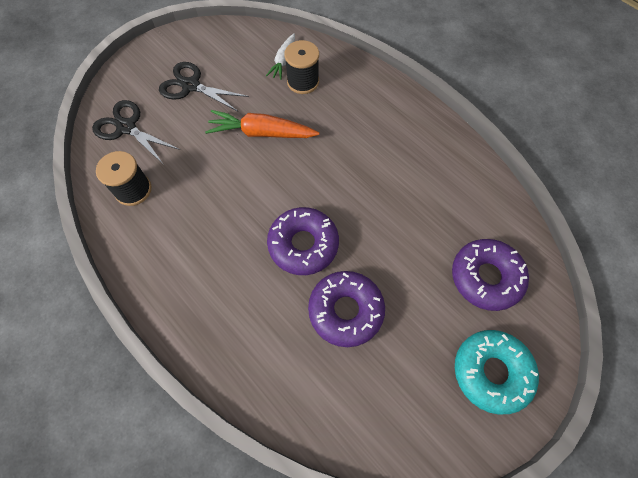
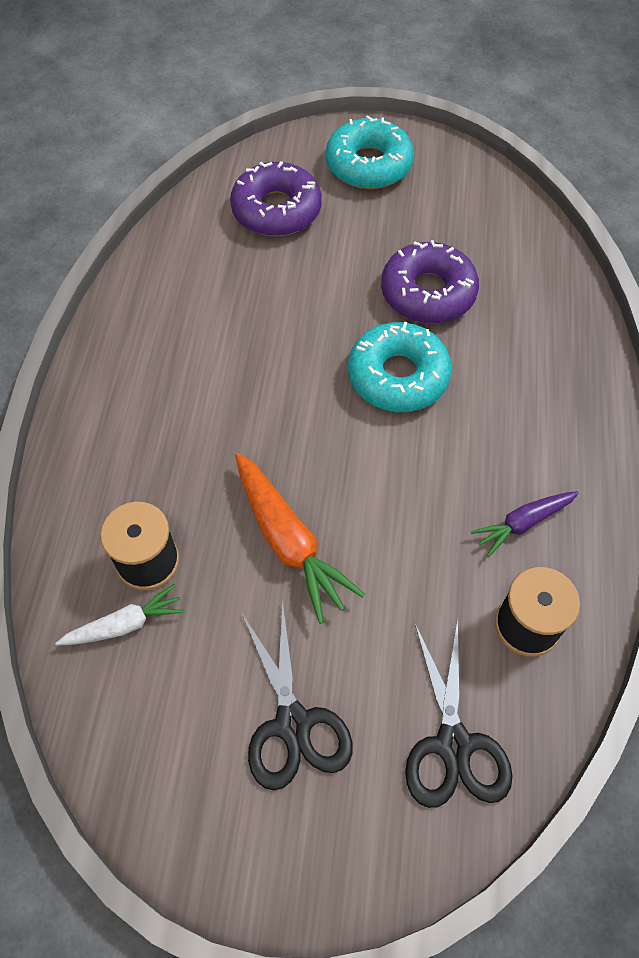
camera: 130 degrees left, 5 degrees down
purple donut [267,207,339,275] -> turquoise donut [348,322,452,412]
none -> purple carrot [471,491,579,557]

